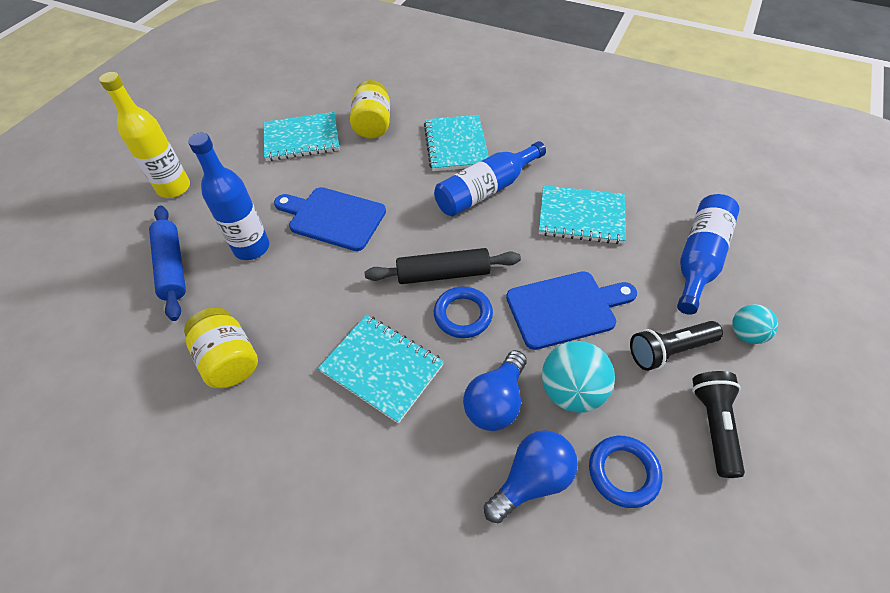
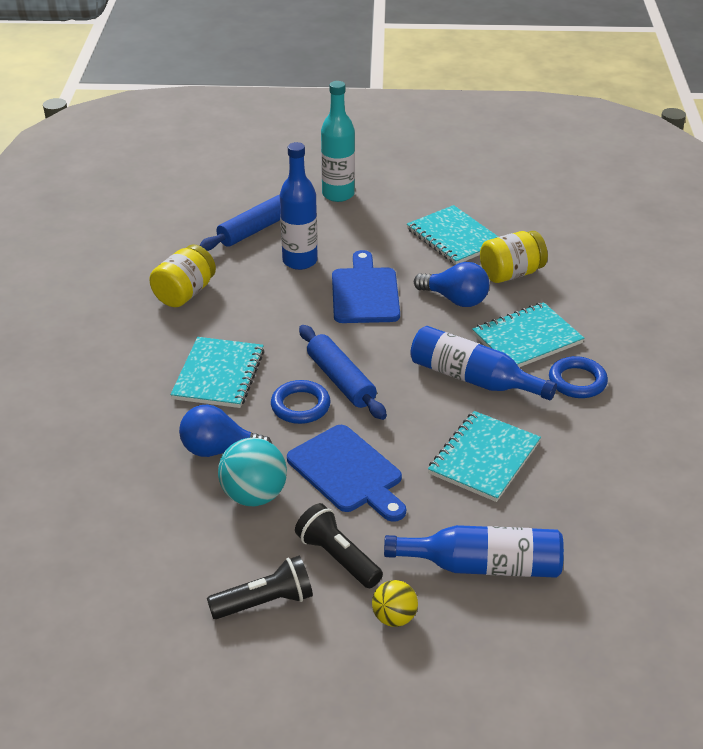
camera: 65 degrees right, 15 degrees down
yellow bottle [99,72,190,198] -> turquoise bottle [321,81,355,202]
black rolling pin [364,248,521,284] -> blue rolling pin [299,325,387,420]
blue light bulb [484,430,578,523] -> blue light bulb moved to [414,262,489,307]
turquoise notebook [539,185,626,244] -> turquoise notebook turned 45 degrees clockwise [428,411,541,502]
blue ring [589,436,663,508] -> blue ring moved to [549,356,608,398]
turquoise ball [732,304,778,344] -> yellow ball [372,580,418,627]

